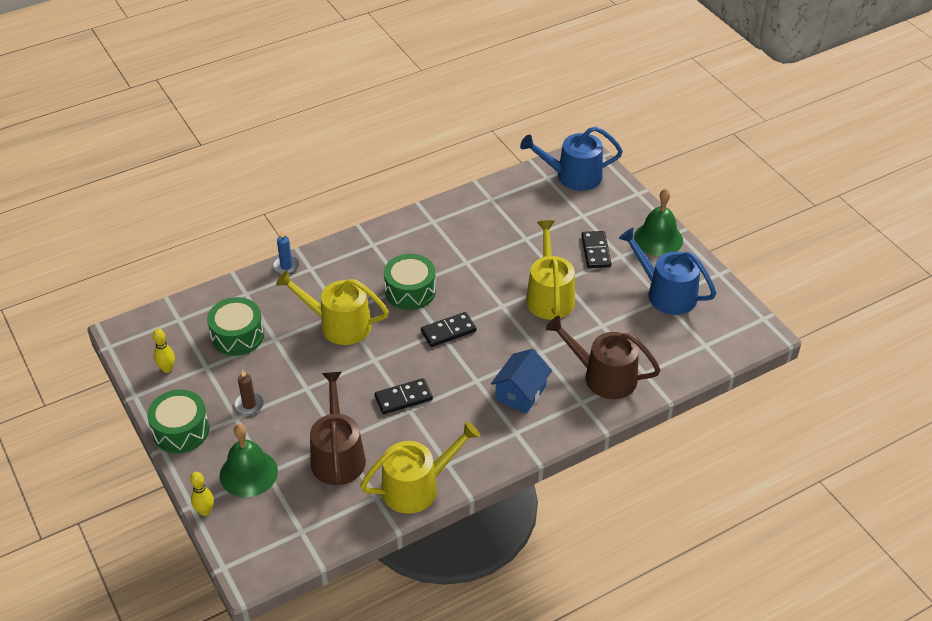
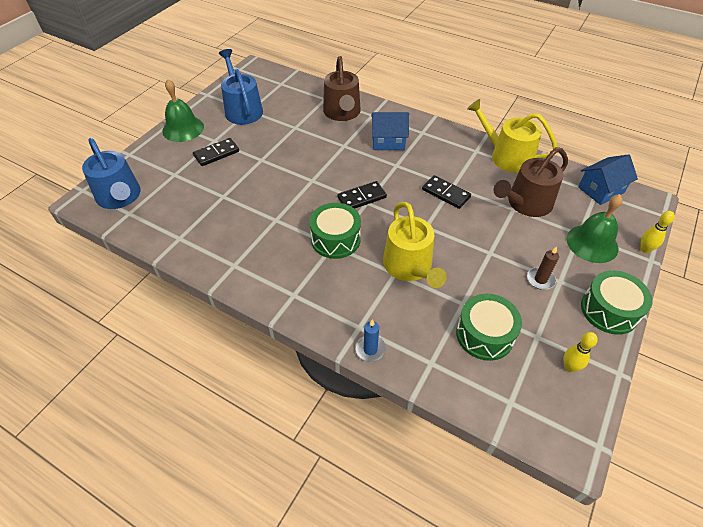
camera: 120 degrees left, 5 degrees up
black domino [421,312,477,347] -> black domino turned 60 degrees counterclockwise [337,181,387,209]
yellow watering can [526,220,575,320] -> none
blue watering can [619,228,717,315] -> blue watering can turned 150 degrees clockwise [219,49,263,125]
none -> blue house [578,154,638,205]

